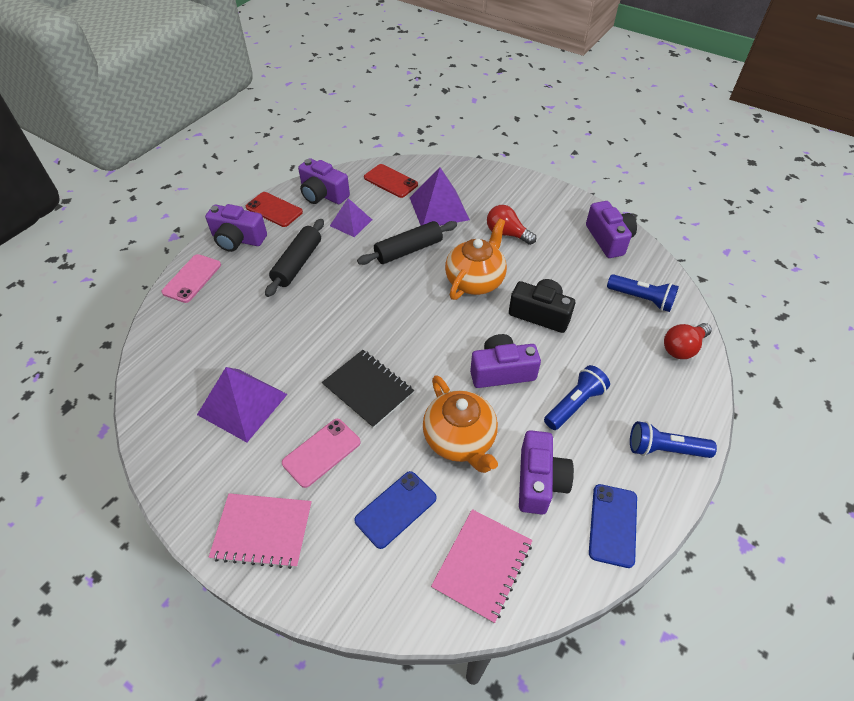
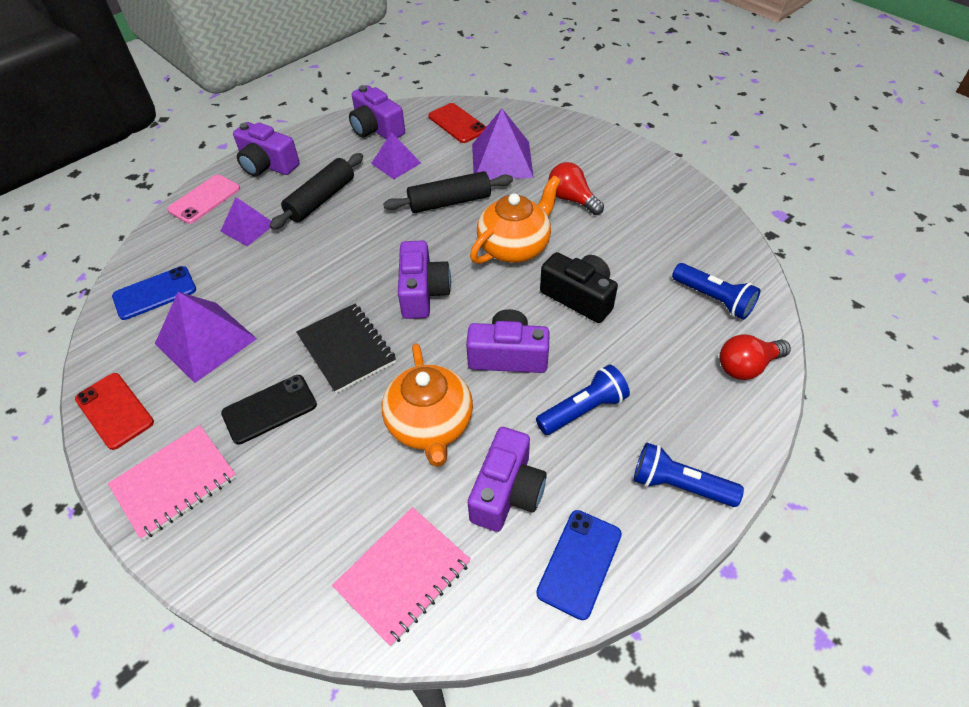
camera: 15 degrees right, 0 degrees up
pink notebook [209,493,312,569] -> pink notebook turned 60 degrees counterclockwise [108,425,236,540]
red phone [246,192,303,227] -> red phone moved to [75,373,154,450]
pink phone [282,419,361,488] -> black phone [221,375,317,445]
blue phone [354,471,437,549] -> blue phone moved to [112,266,196,320]
purple camera [586,201,637,258] -> purple camera moved to [398,241,451,319]
none -> purple pyramid [220,197,271,246]

